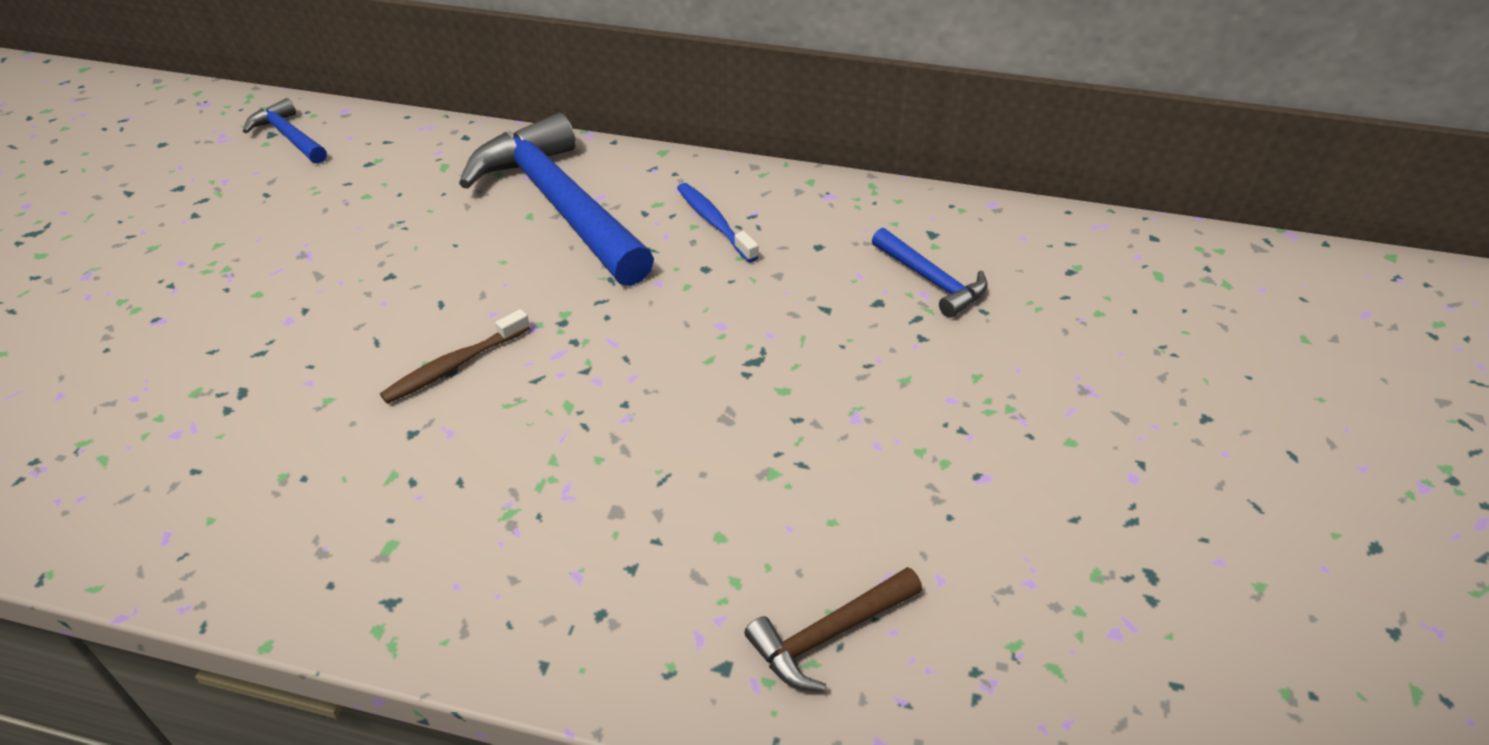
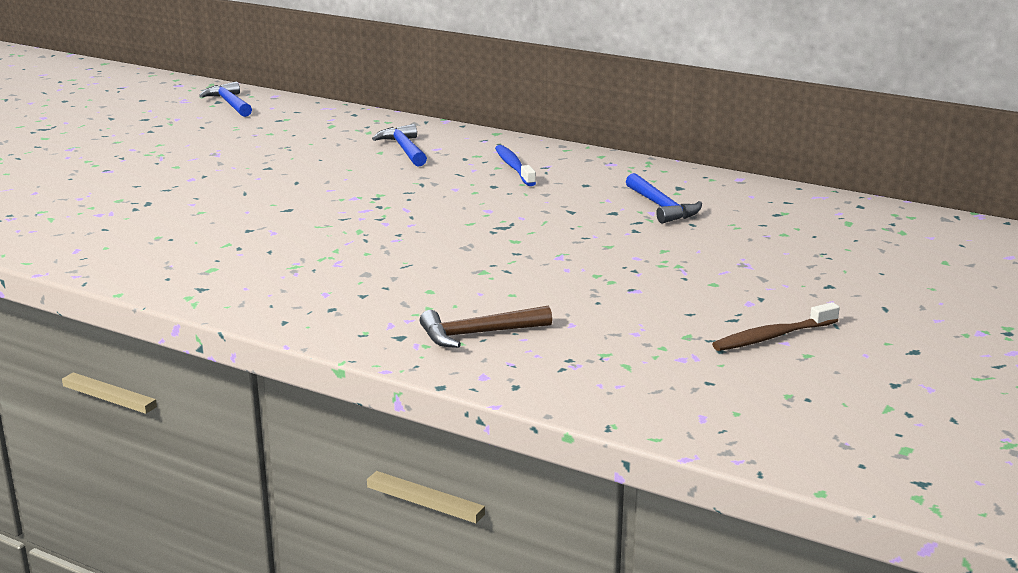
camera: 15 degrees right, 20 degrees down
brown toothbrush [380,309,530,404] -> brown toothbrush moved to [712,302,840,351]
blue hammer [459,113,654,286] -> blue hammer [372,124,427,167], size x0.47

